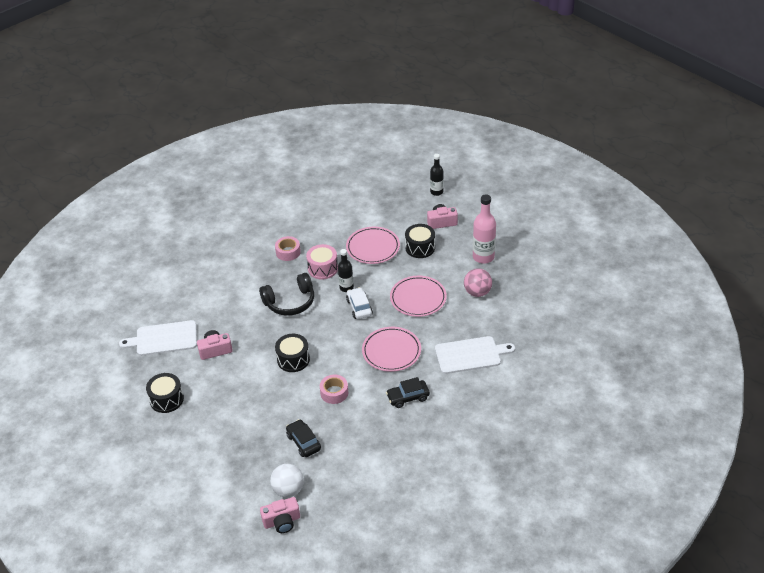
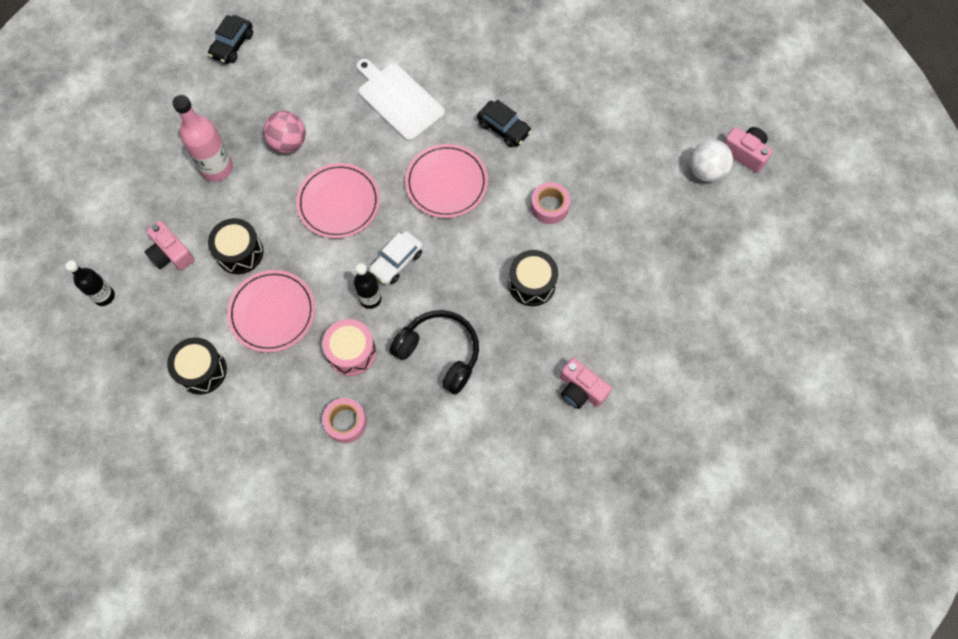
camera: 125 degrees left, 25 degrees up
white cutting board [119,320,197,356] -> none
black drum [146,373,184,413] -> black drum moved to [167,337,227,395]
black car [286,419,321,457] -> black car moved to [208,15,253,64]

